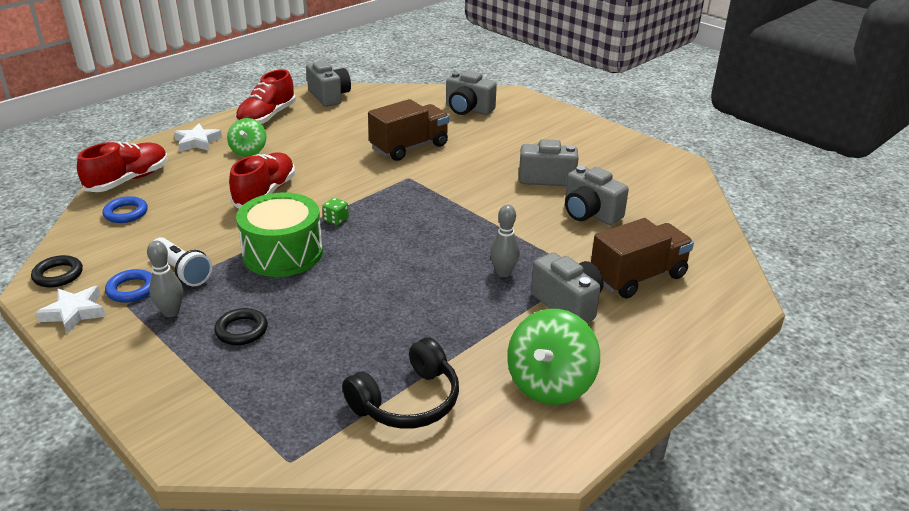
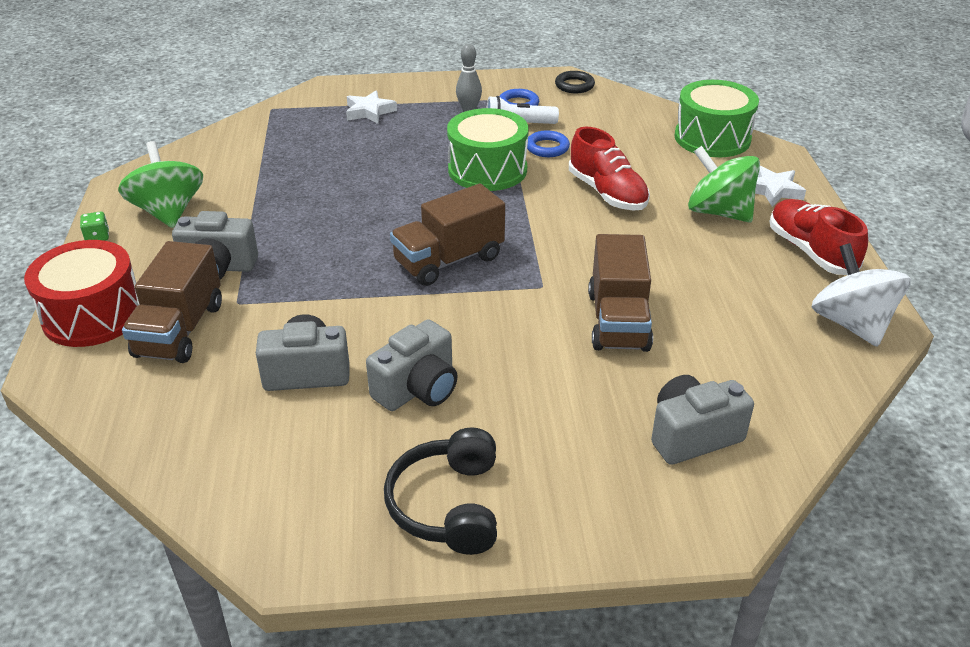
camera: 130 degrees right, 5 degrees up
white star [35,286,106,334] -> white star moved to [346,90,397,124]
red shoe [77,142,168,192] -> green drum [674,80,759,157]
blue ring [103,196,148,223] -> blue ring moved to [527,131,570,157]
black ring [214,308,268,345] -> none
green spinning top [227,118,267,157] -> green spinning top [688,146,760,223], size x1.62
grey camera [306,61,351,107] -> white spinning top [812,243,911,347]
green dice [322,198,349,225] -> green dice moved to [80,212,109,241]
black headphones [342,337,459,429] -> black headphones moved to [384,427,497,555]
grey bowling pin [490,205,520,277] -> none
none -> red drum [24,240,140,347]
none -> brown truck [390,184,505,286]

